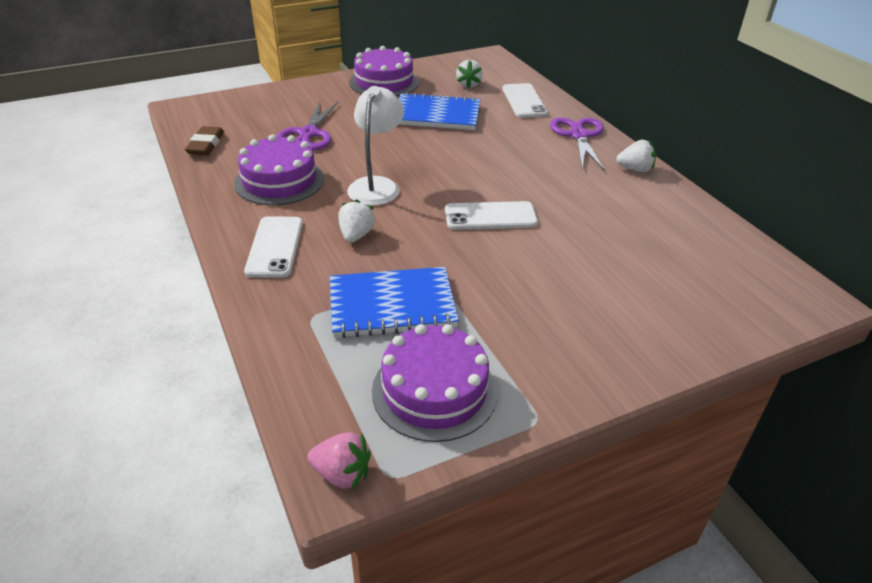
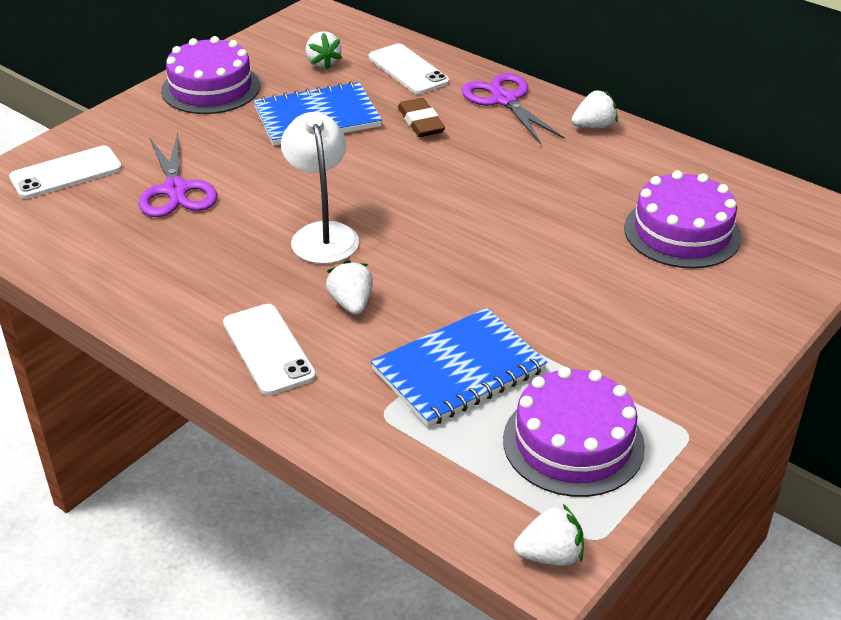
camera: 25 degrees left, 0 degrees up
brown eraser [185,126,224,155] -> brown eraser moved to [398,98,445,137]
purple cake [234,135,324,205] -> purple cake moved to [624,170,742,268]
pink strawberry [307,432,371,490] -> white strawberry [514,504,584,566]
white phone [445,201,538,230] -> white phone moved to [9,146,122,199]

